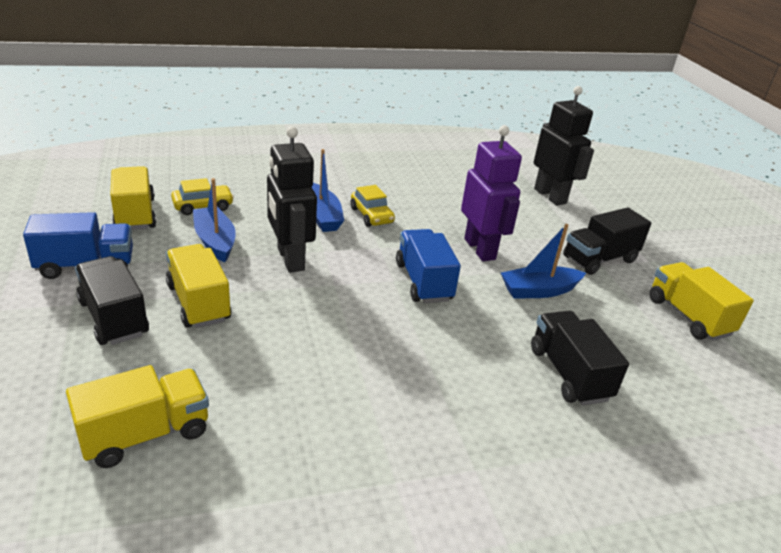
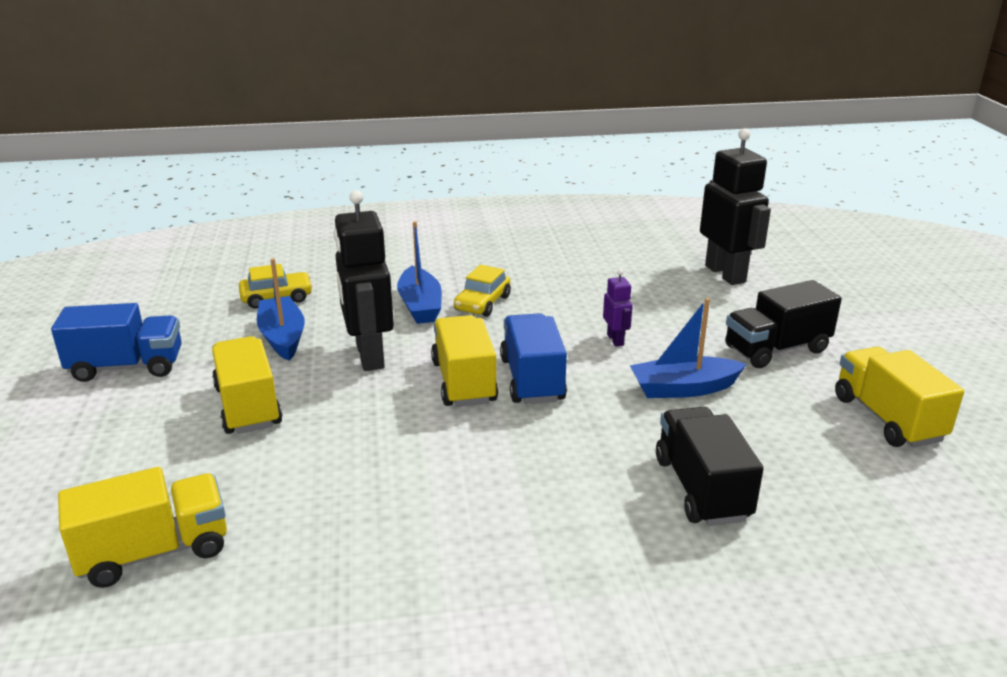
camera: 10 degrees right, 5 degrees down
black truck [75,256,149,345] -> none
yellow truck [110,166,156,230] -> yellow truck moved to [431,315,498,407]
yellow car [350,185,395,227] -> yellow car turned 45 degrees clockwise [454,265,511,317]
purple robot [461,125,522,261] -> purple robot [603,269,632,347], size x0.46

